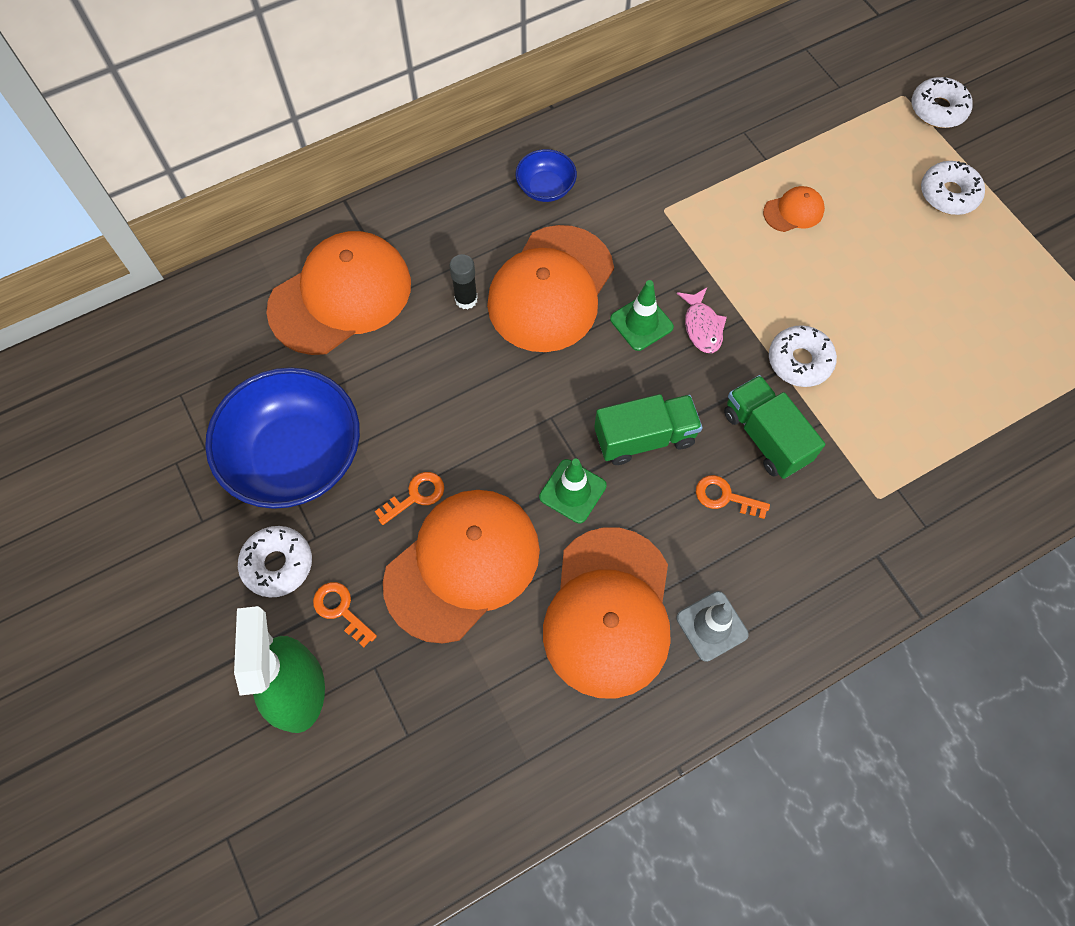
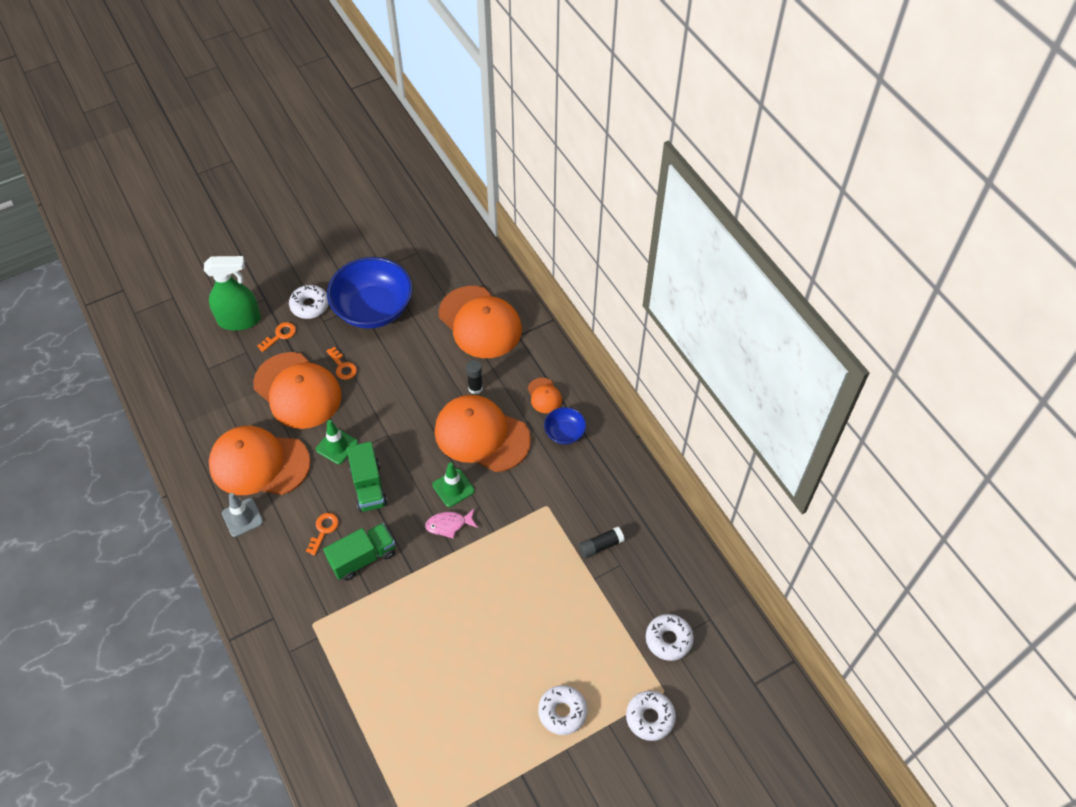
camera: 90 degrees right, 10 degrees down
orange cap [763,186,825,232] -> orange cap moved to [528,378,562,413]
white donut [769,325,837,387] -> white donut moved to [646,614,694,661]
none -> black glue stick [579,527,625,558]

